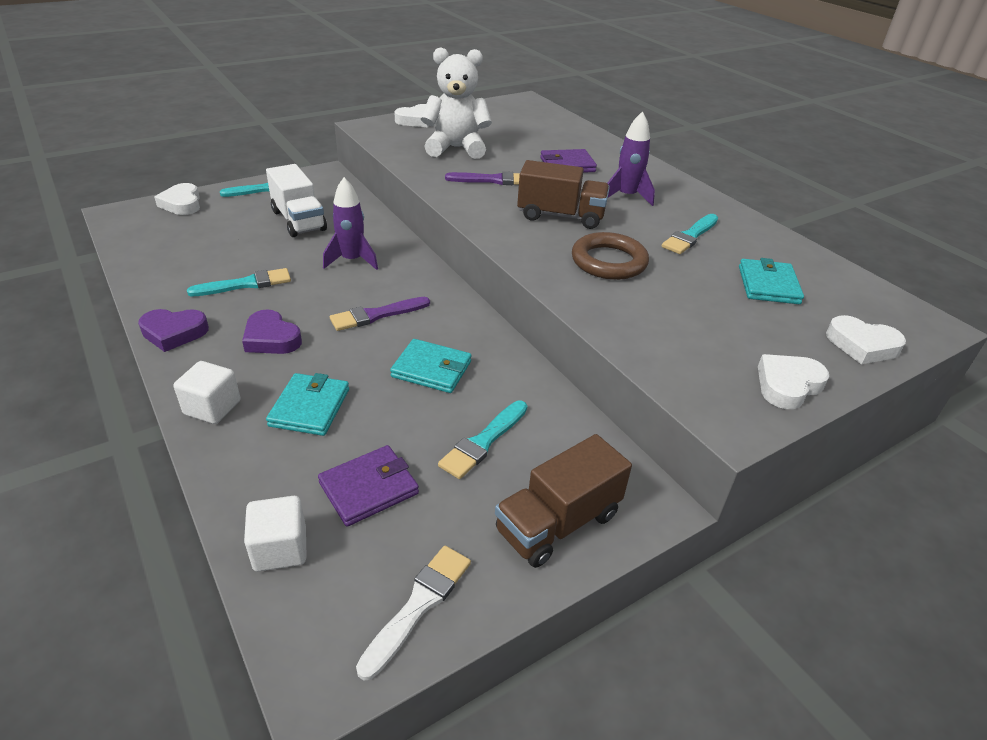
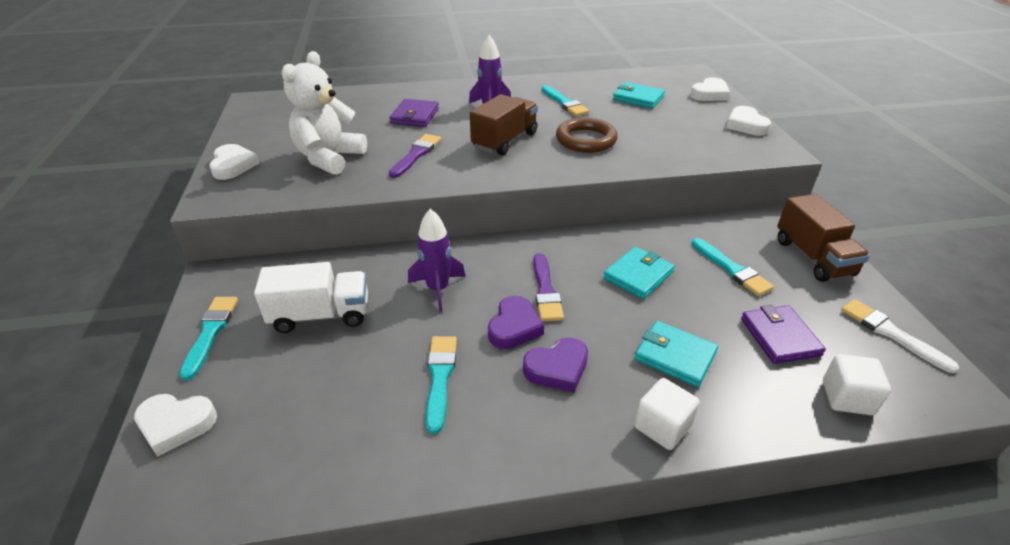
camera: 65 degrees left, 0 degrees up
purple heart [138,309,209,352] -> purple heart moved to [488,296,544,349]

